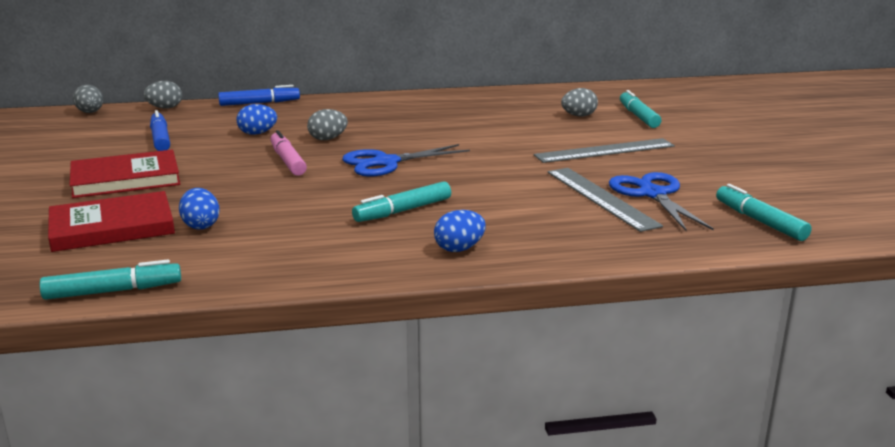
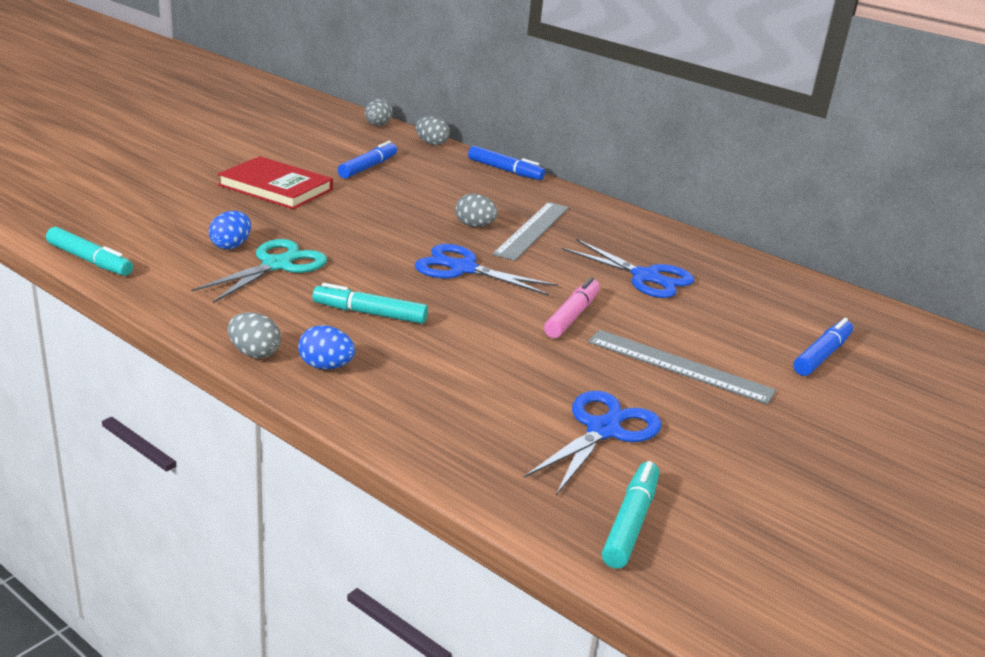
camera: 45 degrees right, 5 degrees up
red book [48,191,175,252] -> none
blue egg [237,104,277,135] -> none
pink marker [270,130,307,176] -> pink marker moved to [544,277,600,338]
grey ruler [548,168,663,232] -> grey ruler moved to [492,202,569,261]
grey egg [561,88,598,117] -> grey egg moved to [228,312,281,358]
turquoise marker [620,90,661,128] -> blue marker [793,318,853,376]
none -> turquoise scissors [191,239,327,303]
none -> blue scissors [562,239,694,298]

